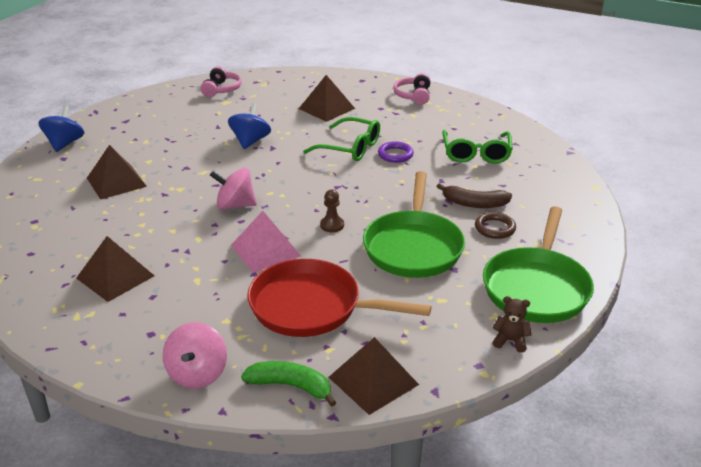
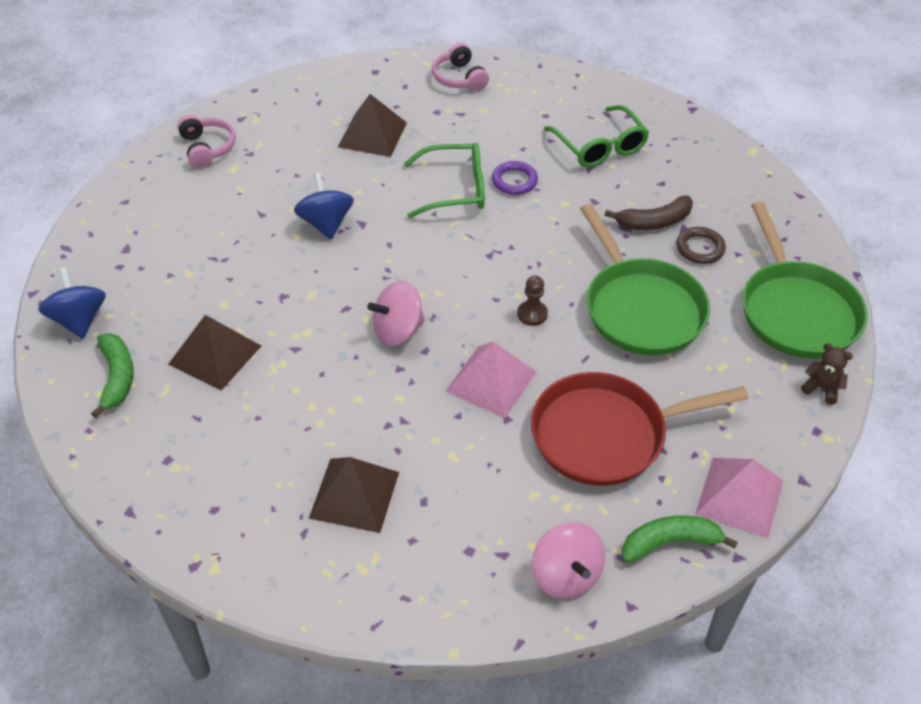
camera: 30 degrees left, 15 degrees up
brown pyramid [329,337,419,415] -> pink pyramid [695,458,783,538]
brown teddy bear [493,296,532,353] -> brown teddy bear turned 45 degrees clockwise [801,343,853,405]
none -> green banana [91,333,134,418]

